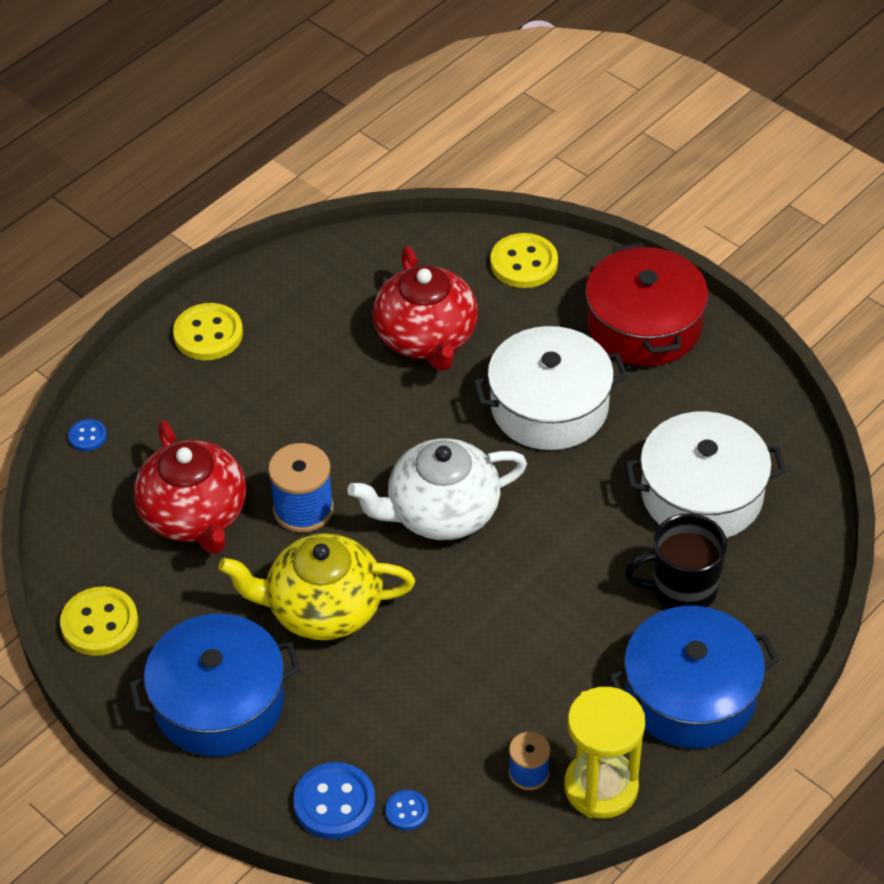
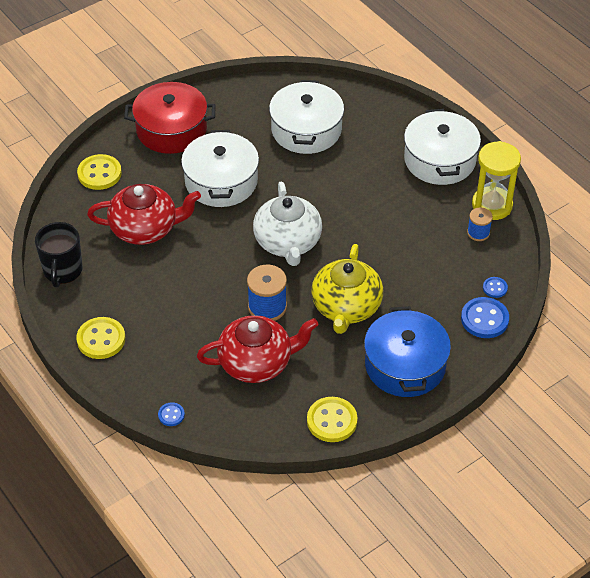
camera: 80 degrees left, 0 degrees up
blue pot [609,606,779,748] -> white pot [404,109,481,185]
black mug [625,513,727,609] -> black mug moved to [35,222,82,287]

